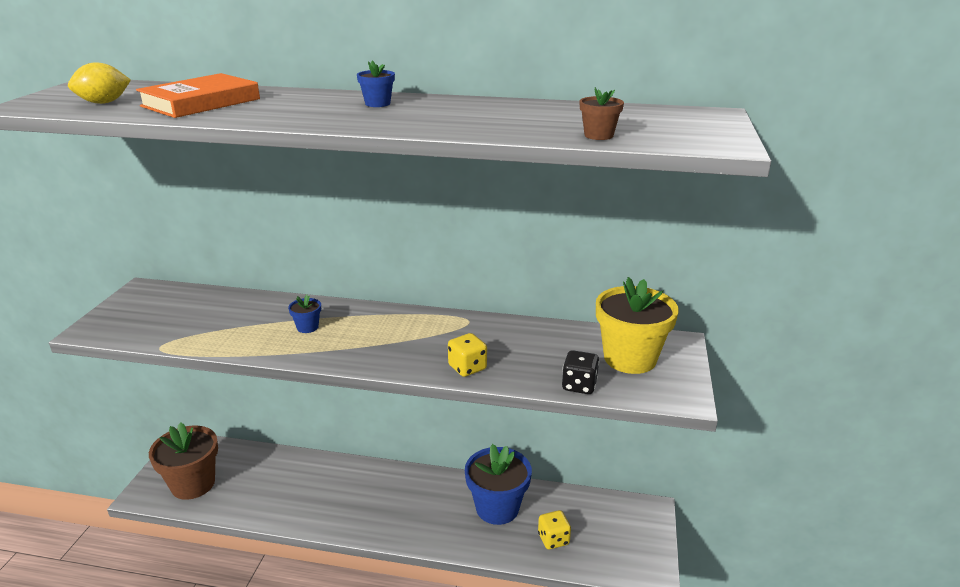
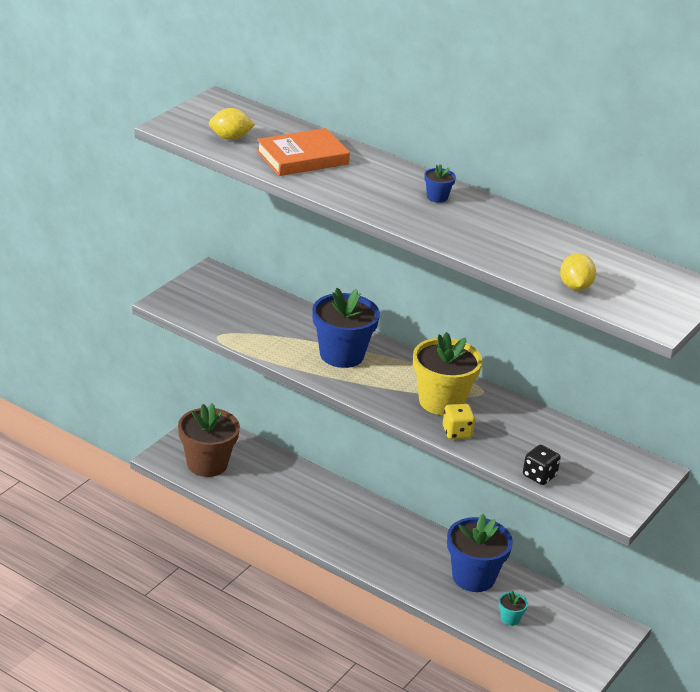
camera: 20 degrees right, 5 degrees up
blue flower pot [288,294,321,333] -> blue flower pot [312,288,380,368], size x2.30
yellow dice [538,510,571,549] -> turquoise flower pot [499,591,528,626]
brown flower pot [580,87,624,140] -> yellow lemon [560,253,596,291]
yellow flower pot [596,277,679,374] -> yellow flower pot moved to [413,332,482,415]

